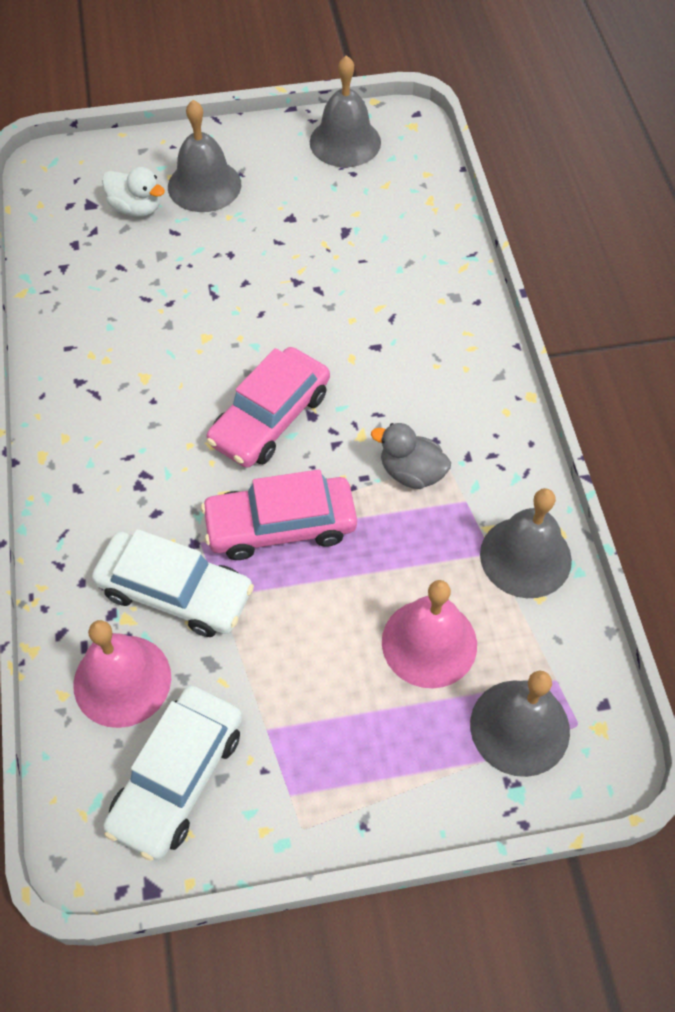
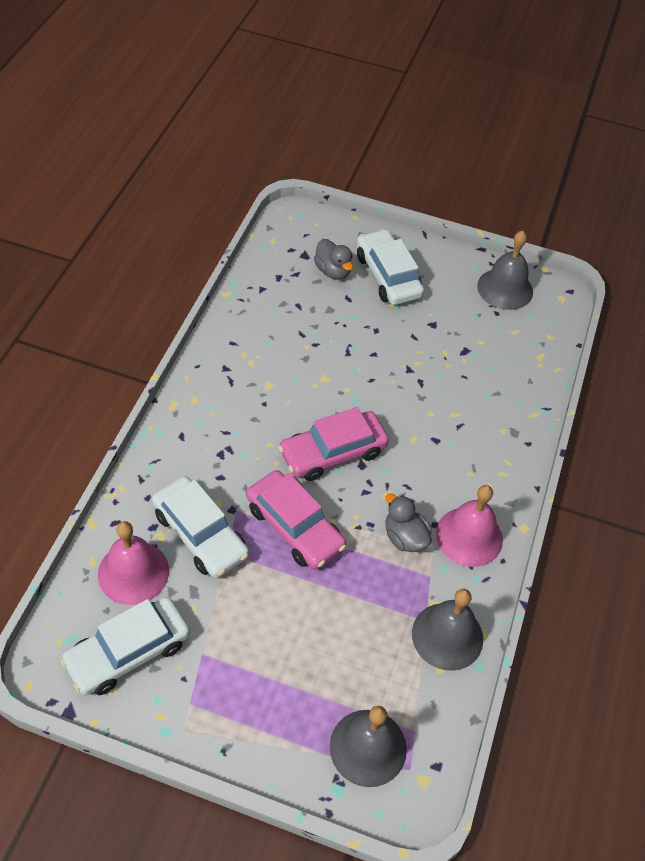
camera: 25 degrees right, 5 degrees down
white duck [102,167,165,217] -> grey duck [314,239,353,279]
grey bell [168,100,241,212] -> white car [357,229,424,305]
pink car [201,469,357,560] -> pink car turned 150 degrees counterclockwise [246,470,346,570]
pink bell [382,580,477,688] -> pink bell moved to [436,485,503,567]

